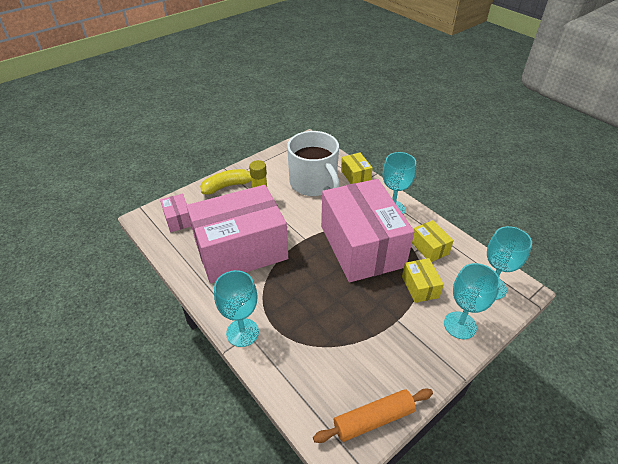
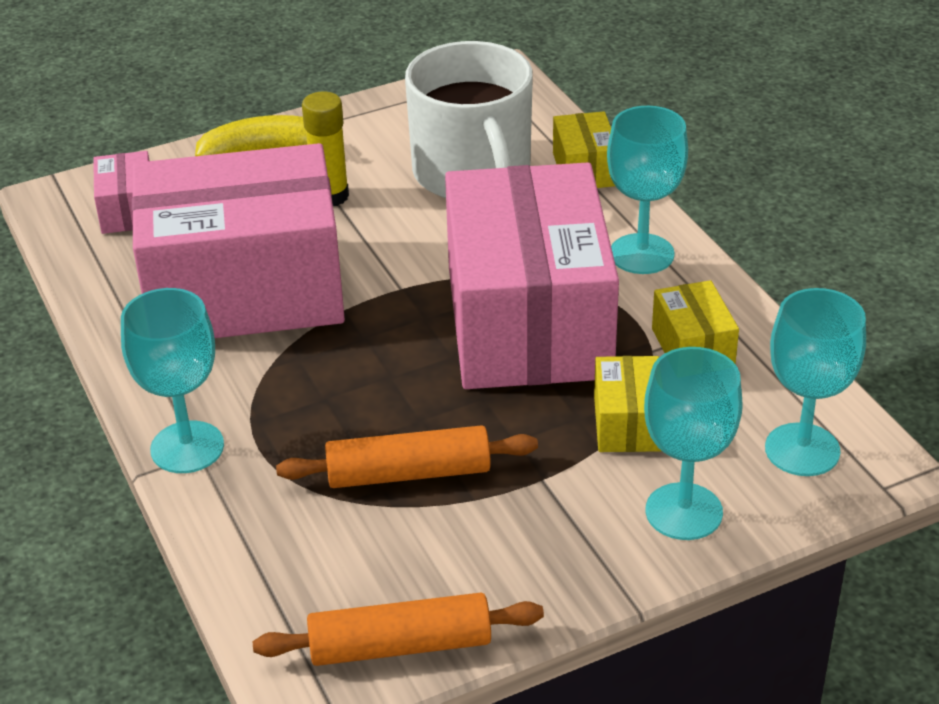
camera: 15 degrees right, 5 degrees down
none -> orange rolling pin [276,425,538,488]

